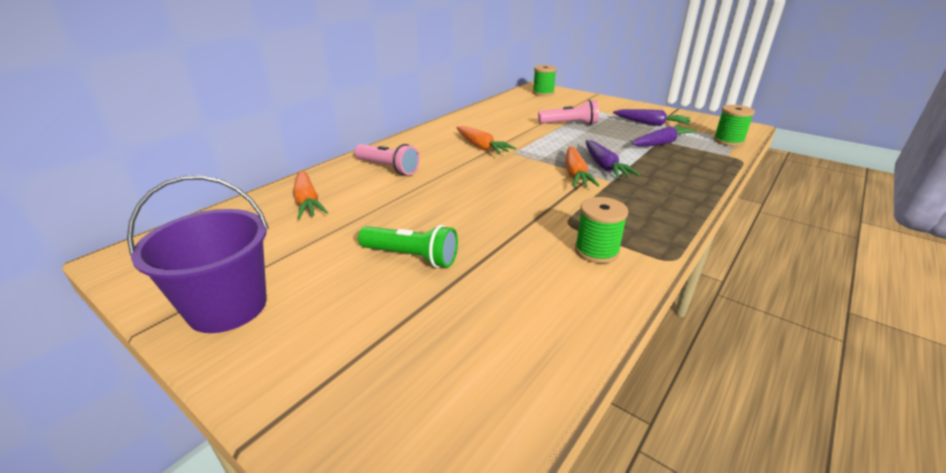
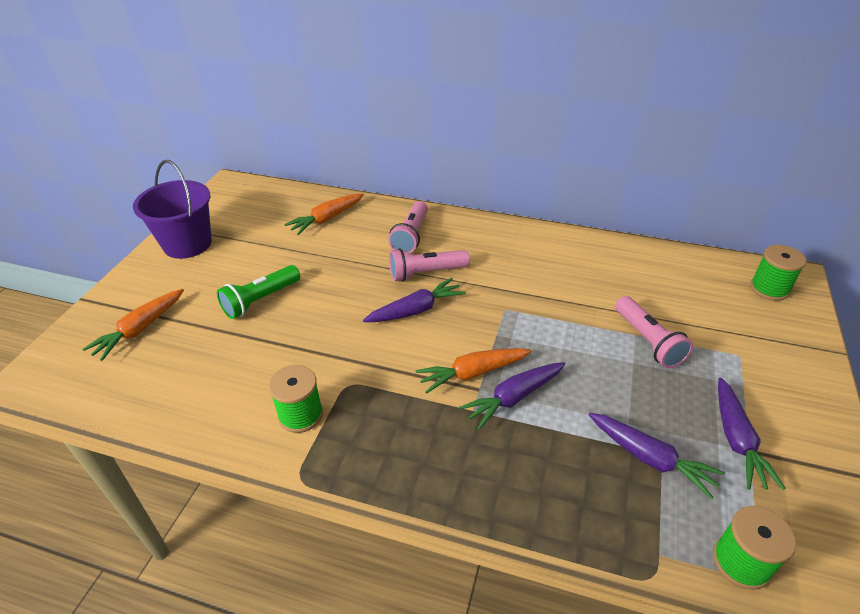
camera: 70 degrees right, 10 degrees up
green flashlight [358,225,458,268] -> green flashlight turned 45 degrees clockwise [217,265,300,319]
orange carrot [456,126,516,155] -> orange carrot moved to [83,289,184,361]
none -> purple carrot [363,278,466,322]
none -> pink flashlight [389,248,469,282]

